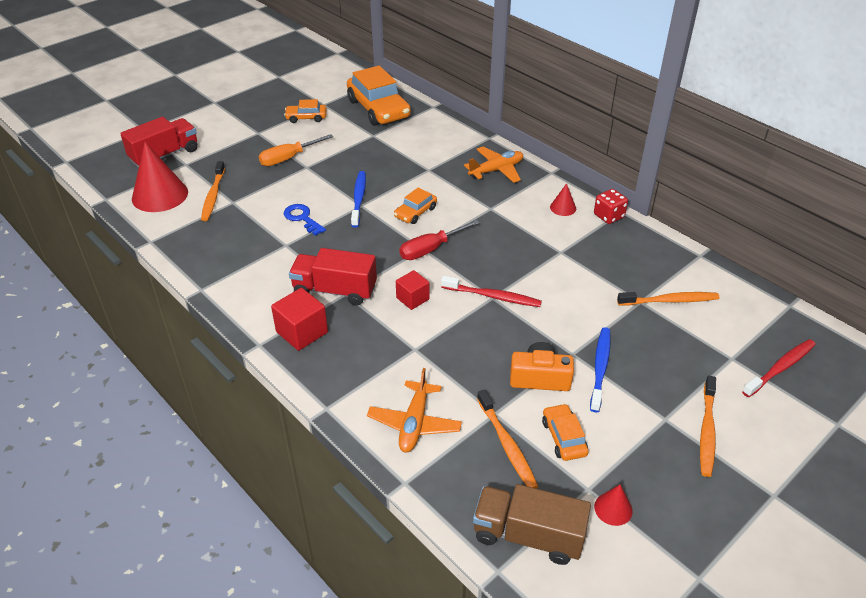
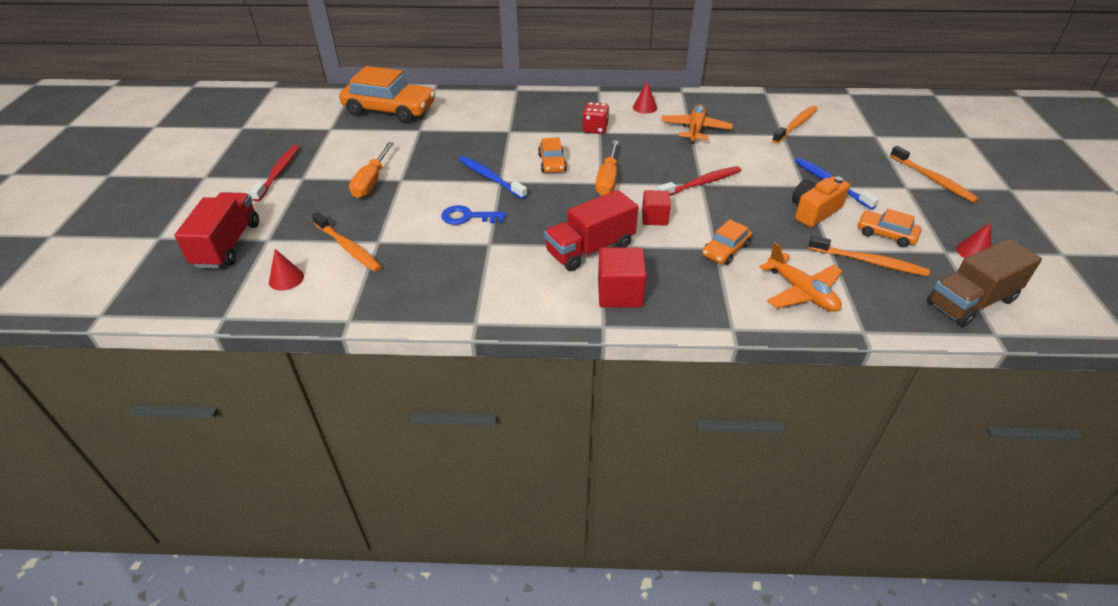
camera: 45 degrees left, 0 degrees up
red cone [132,142,188,212] -> red cone [269,249,304,291], size x0.47
orange car [284,99,327,123] -> orange car moved to [702,219,752,265]
red screwdriver [399,220,479,260] -> orange screwdriver [595,140,619,196]
orange plane [464,146,523,183] -> orange plane moved to [661,104,733,144]
red dice [594,189,628,224] -> red dice moved to [583,102,609,134]
red toothbrush [742,339,816,397] -> red toothbrush moved to [250,145,299,202]

